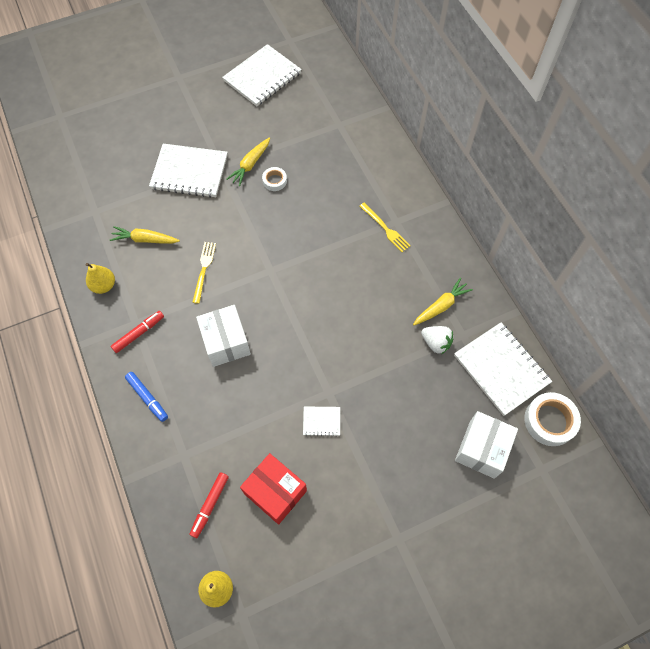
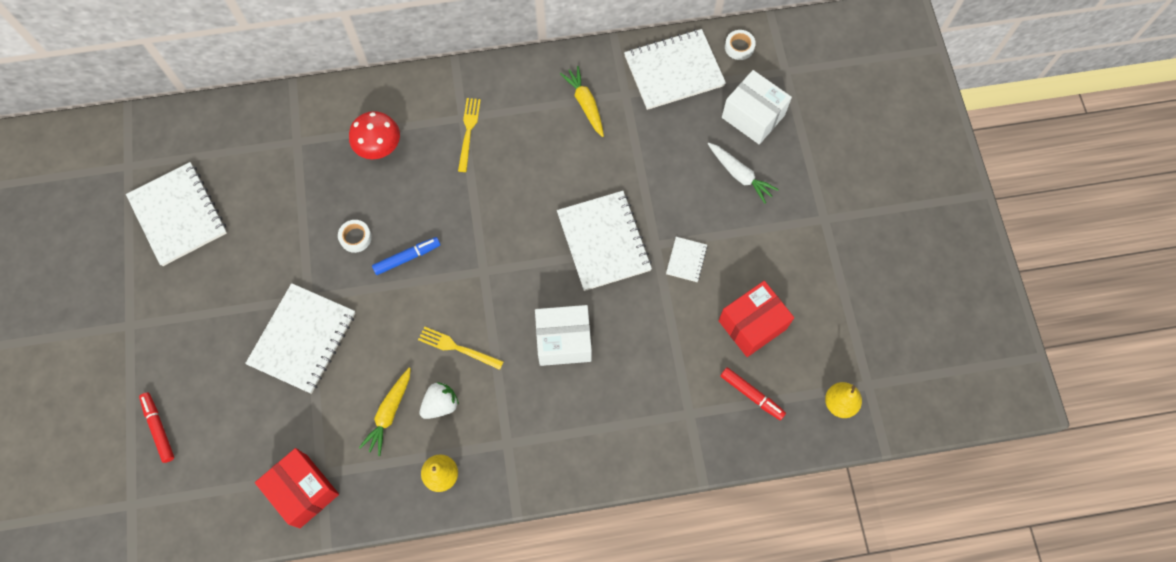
camera: 75 degrees left, 5 degrees up
red marker [111,311,164,353] -> red marker moved to [139,392,174,463]
blue marker [125,372,168,422] -> blue marker moved to [372,237,440,275]
yellow carrot [226,137,270,186] -> none
yellow fork [359,203,411,252] -> yellow fork turned 60 degrees counterclockwise [458,98,481,172]
white strawberry [421,326,454,354] -> white strawberry moved to [419,382,459,419]
white tape [524,392,581,446] -> white tape [725,30,756,60], size x0.56
none -> red box [255,448,339,528]
none -> red mushroom [349,111,400,159]
none -> white notebook [557,191,652,291]
none -> white carrot [708,143,779,204]

